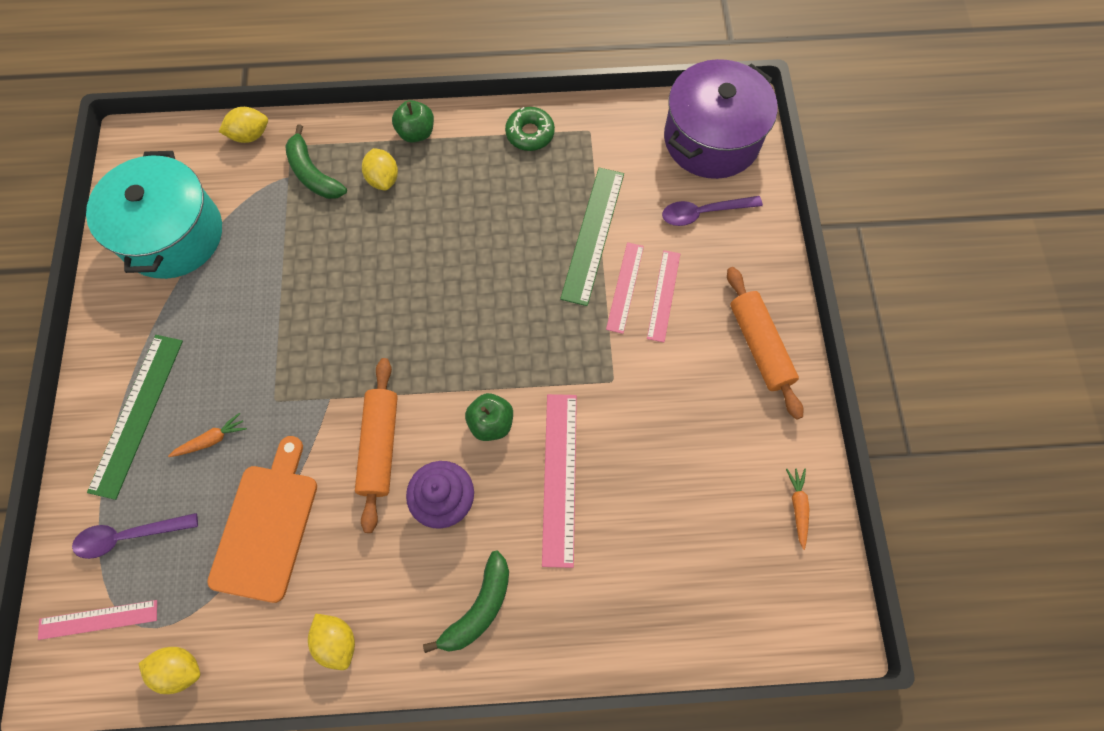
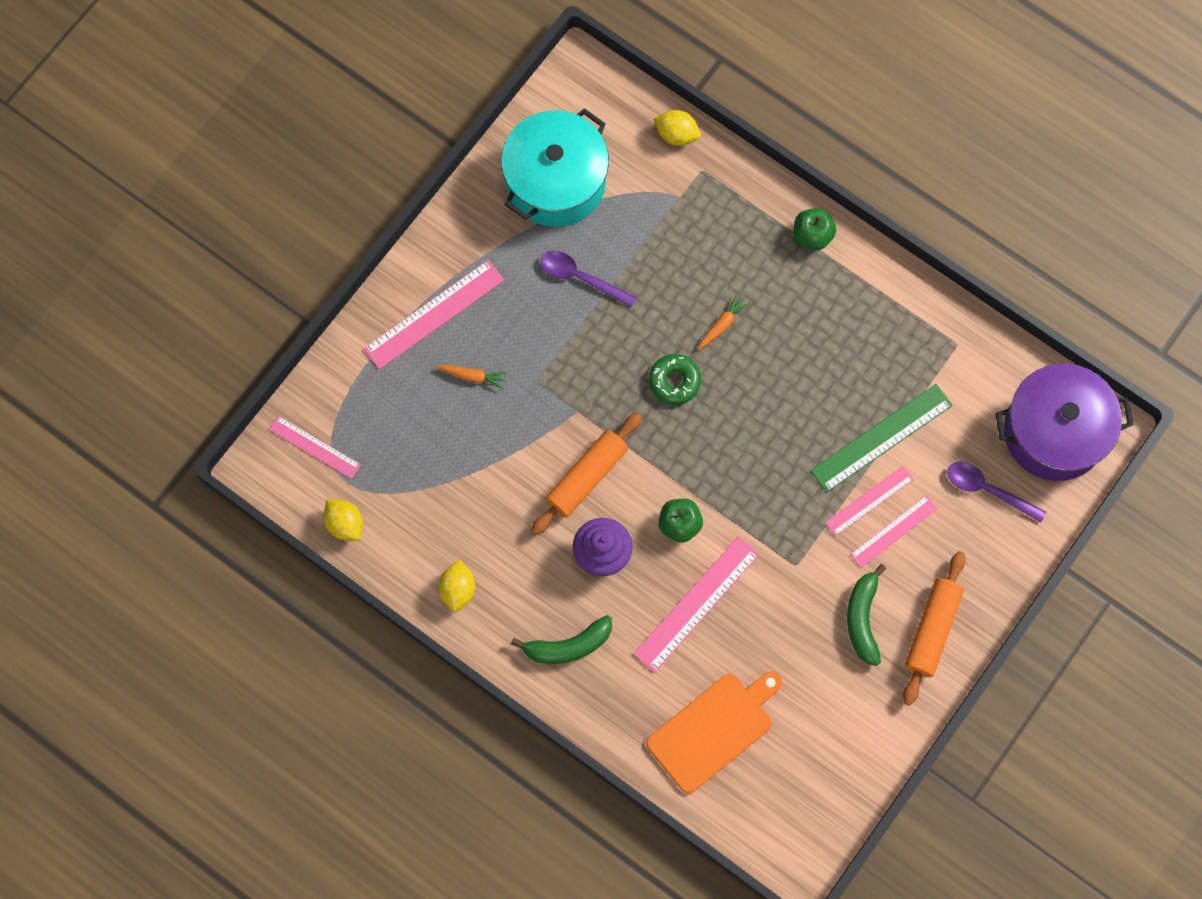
camera: 40 degrees right, 5 degrees up
purple spoon [72,513,198,559] -> purple spoon moved to [540,251,637,307]
green ruler [87,335,183,500] -> pink ruler [363,260,504,369]
orange cutting board [207,436,317,603] -> orange cutting board moved to [646,671,782,794]
green banana [285,124,347,199] -> green banana moved to [847,564,886,666]
yellow lemon [362,148,398,190] -> none
green donut [505,107,555,151] -> green donut moved to [649,354,701,405]
orange carrot [786,468,809,550] -> orange carrot moved to [698,293,750,349]

